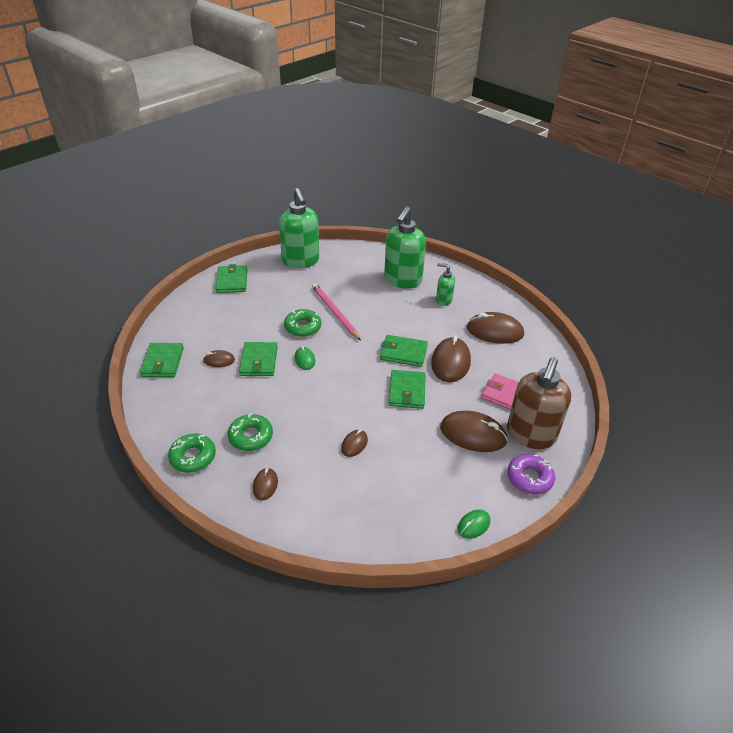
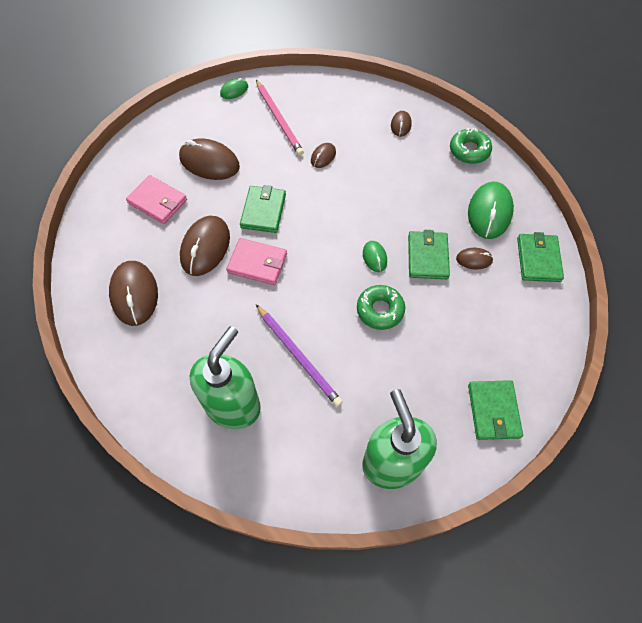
camera: 175 degrees left, 20 degrees up
green donut [228,413,273,451] -> none
pink pencil [312,283,361,340] -> pink pencil moved to [256,80,304,156]
green wallet [380,335,428,367] -> pink wallet [226,238,287,285]
green soap dispenser [436,263,455,306] -> none
brown mouse [467,312,524,344] -> brown mouse turned 60 degrees clockwise [109,261,158,326]
brown soap dispenser [507,358,571,449] -> none
purple donut [507,454,555,495] -> none
none -> purple pencil [256,304,343,407]
none -> green mouse [468,181,514,239]

